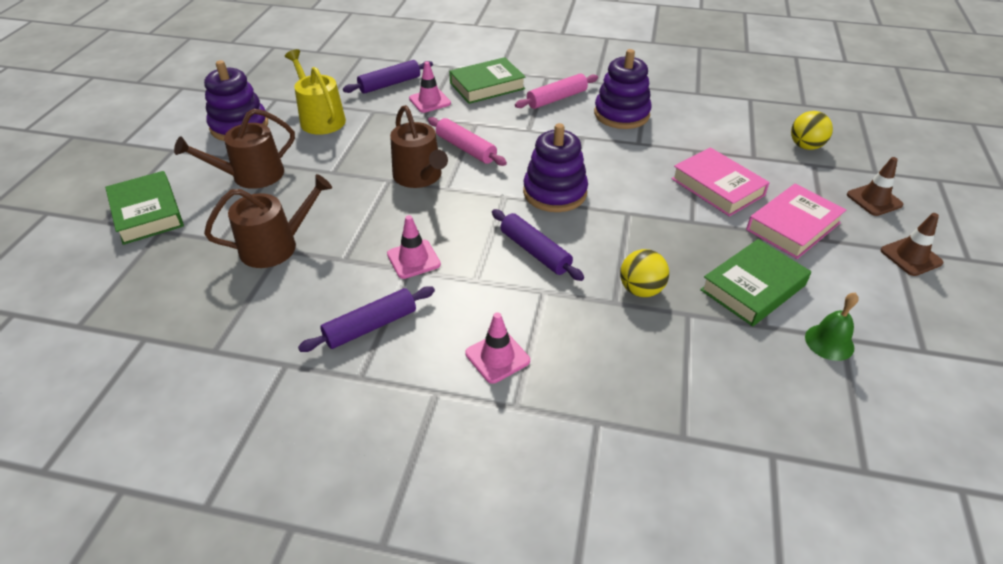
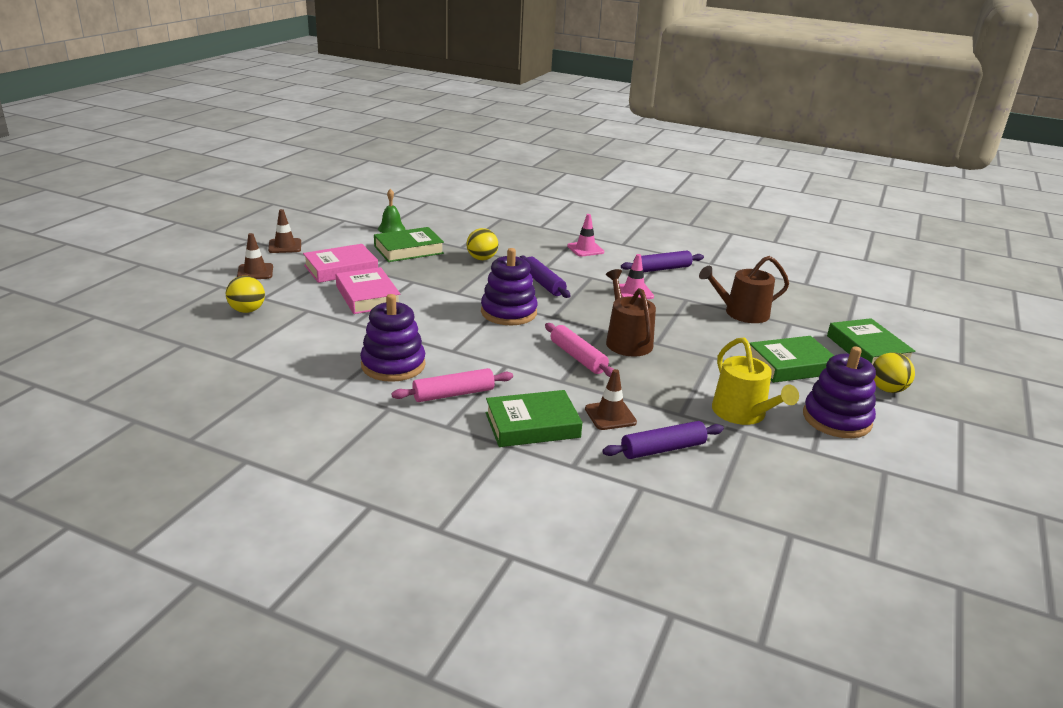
camera: 170 degrees left, 15 degrees down
brown watering can [174,108,295,189] -> green book [750,336,834,383]
pink traffic cone [409,61,451,113] -> brown traffic cone [585,369,637,430]
none -> yellow ball [873,352,915,393]

